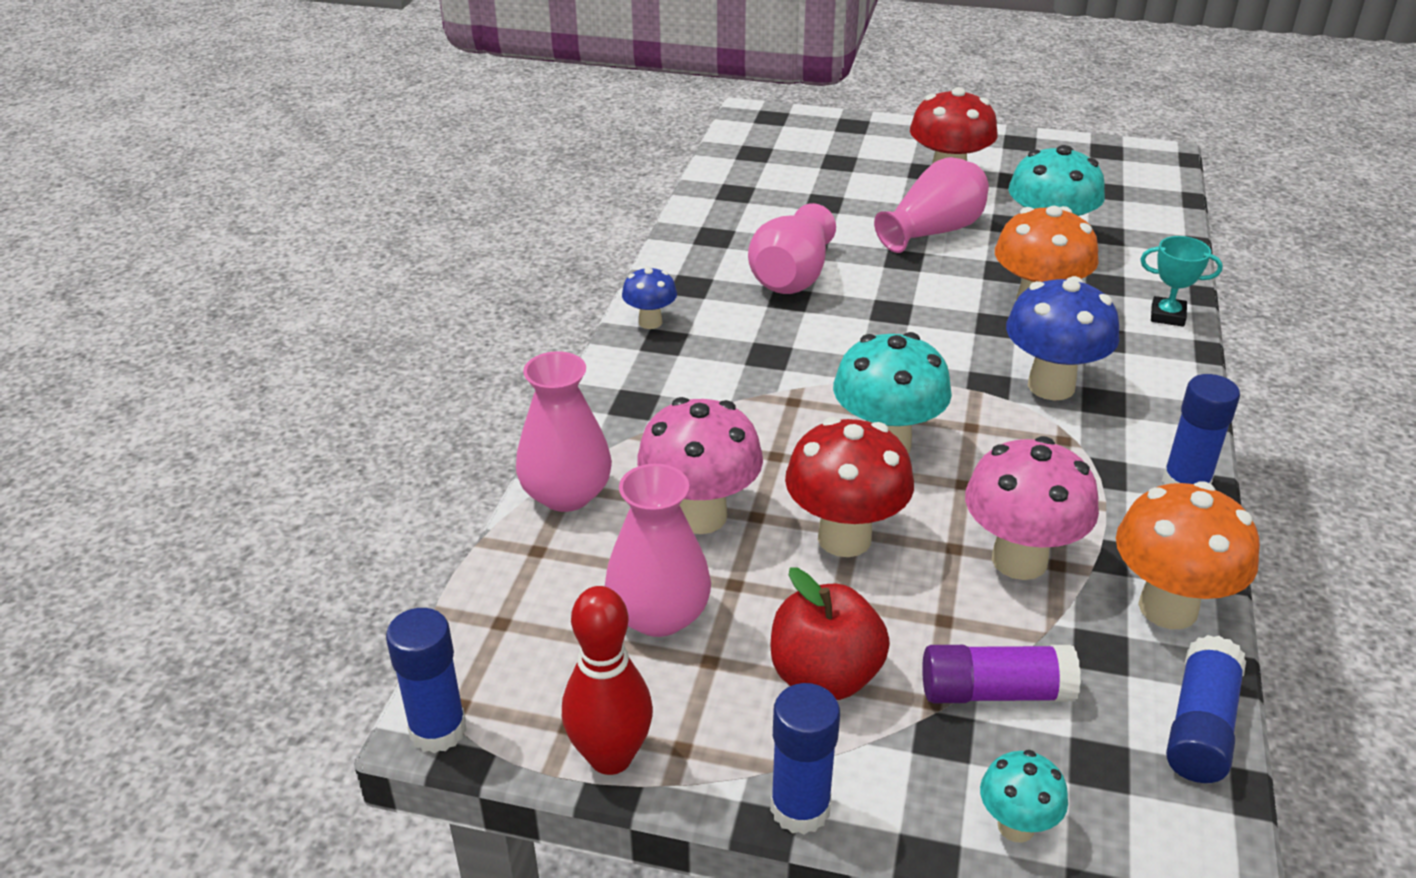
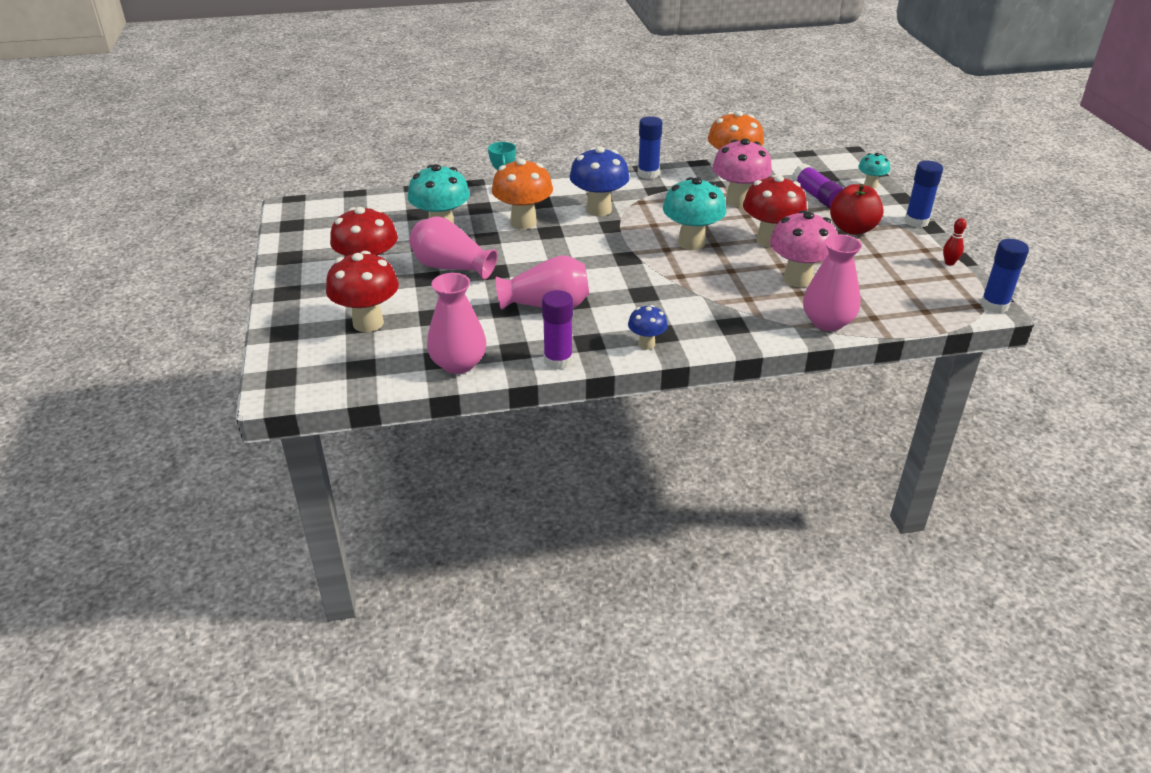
camera: 115 degrees left, 0 degrees up
red bowling pin [562,586,653,775] -> red bowling pin [943,218,967,266], size x0.50
pink vase [605,464,711,637] -> pink vase moved to [427,273,486,374]
blue glue stick [1166,635,1246,783] -> none
none -> red mushroom [326,251,399,332]
none -> purple glue stick [542,290,573,370]

